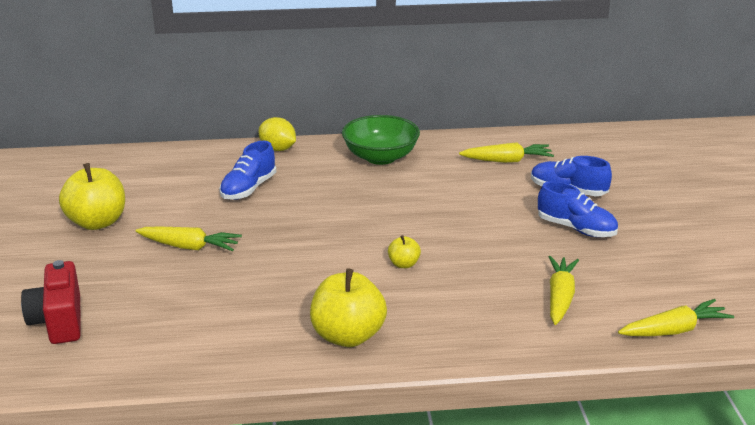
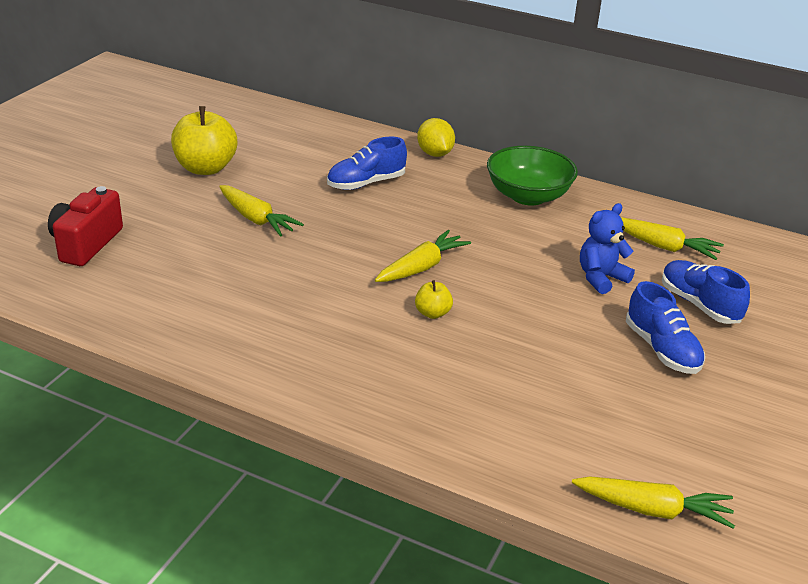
camera: 30 degrees right, 5 degrees up
yellow apple [310,269,387,347] -> none
yellow carrot [549,256,579,325] -> yellow carrot moved to [375,230,471,282]
none -> blue teddy bear [580,203,635,294]

